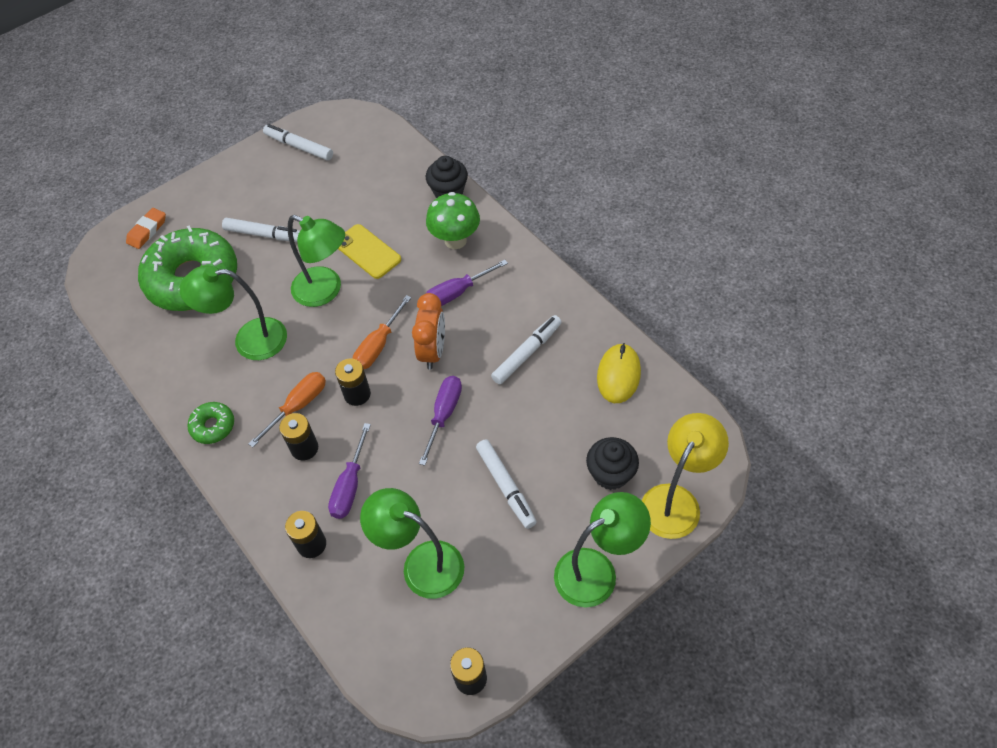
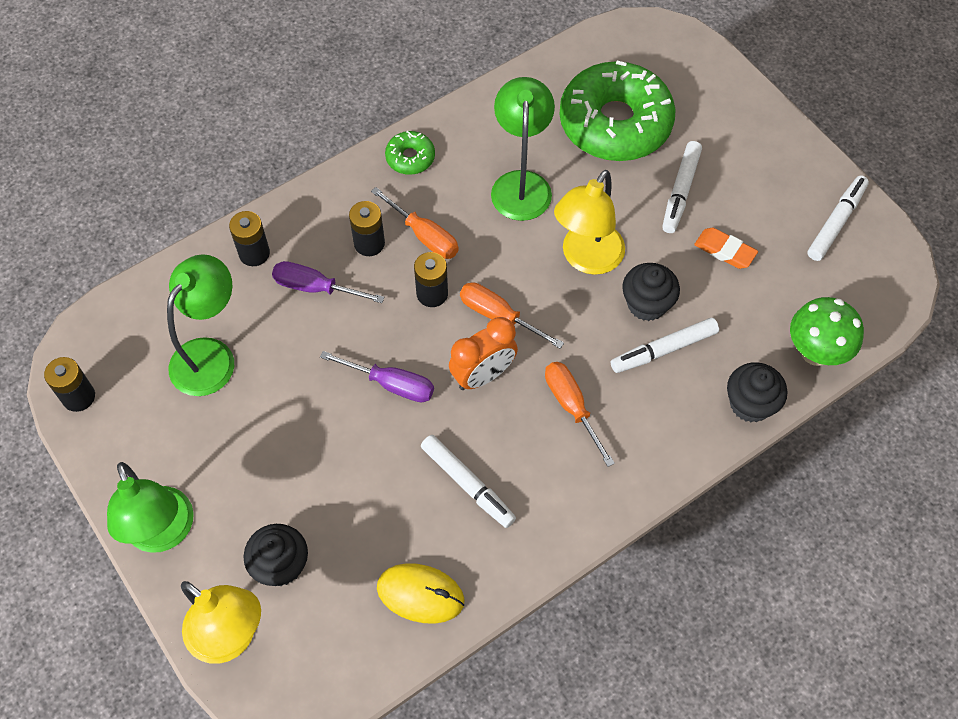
camera: 90 degrees right, 5 degrees up
orange eraser [126,208,166,249] -> orange eraser moved to [694,228,758,269]
green lamp [288,215,345,307] -> yellow lamp [554,170,625,275]
yellow phone [338,224,401,279] -> black cupcake [622,263,680,321]
orange clock [412,293,445,370] -> orange clock turned 45 degrees counterclockwise [449,317,518,390]
green mushroom [426,192,480,249] -> green mushroom moved to [790,297,864,366]
purple screwdriver [426,260,508,306] -> orange screwdriver [545,362,615,467]
white marker [476,439,537,529] -> white marker moved to [611,318,719,373]

